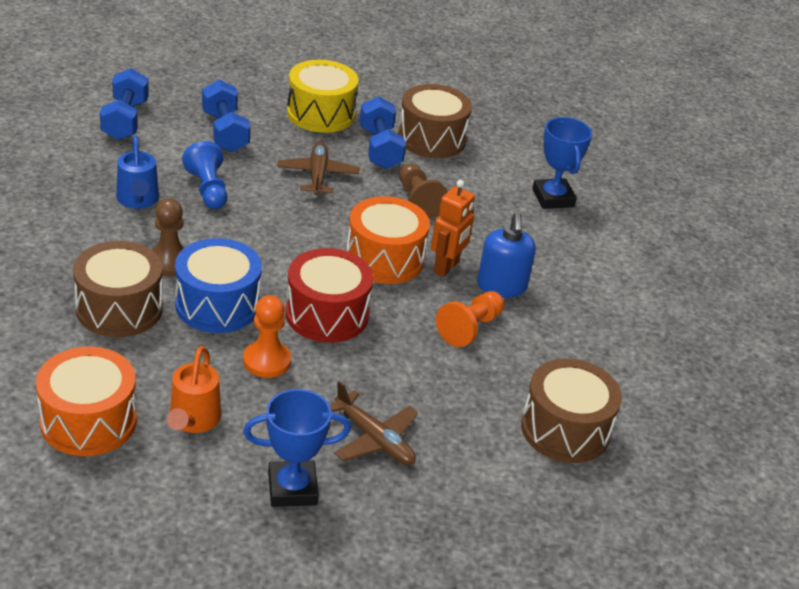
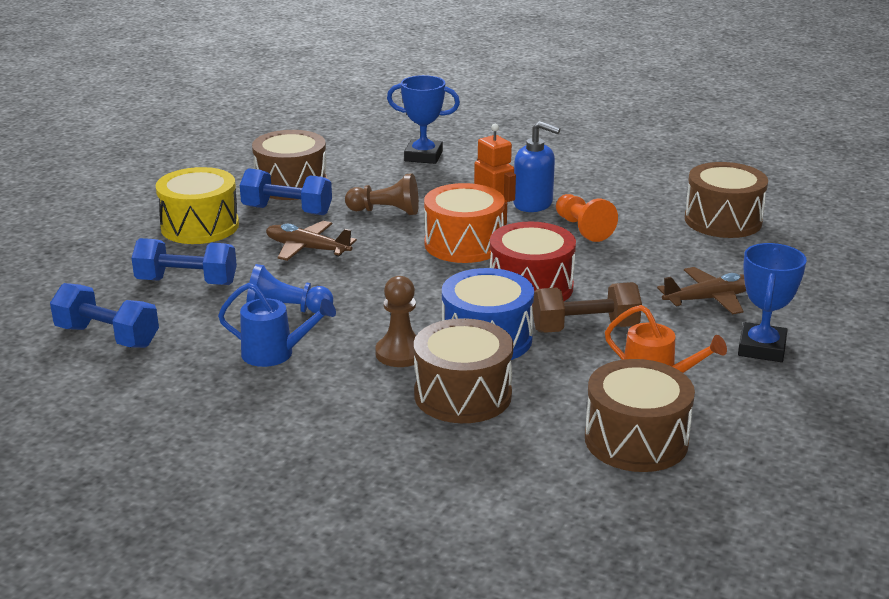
camera: 60 degrees left, 10 degrees down
orange drum [36,347,137,456] -> brown drum [585,359,695,472]
orange pawn [243,295,291,378] -> brown dumbbell [532,282,642,333]

